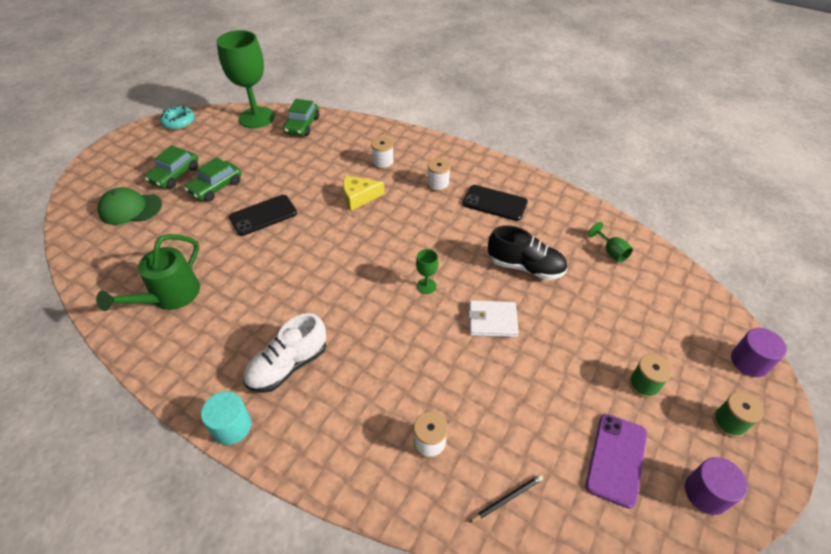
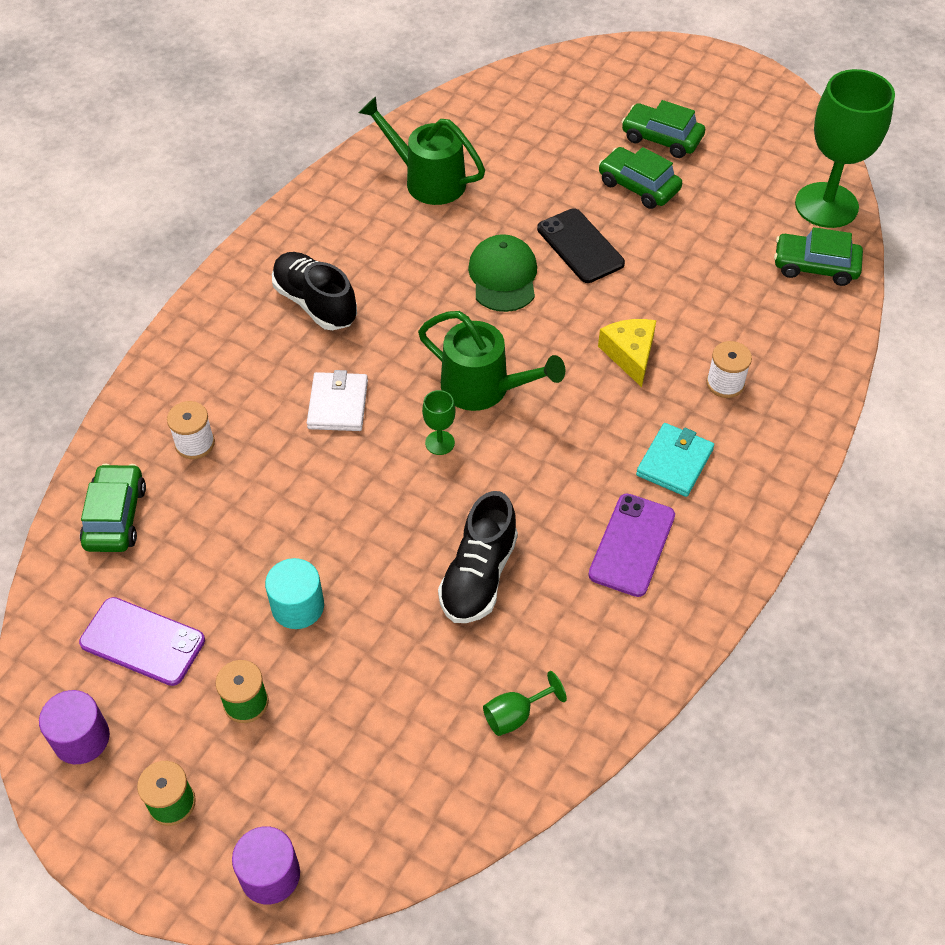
camera: 90 degrees right, 5 degrees up
green cap [98,187,162,225] -> green cap moved to [468,234,537,312]
turquoise donut [160,105,195,130] -> none
turquoise cylinder [201,391,252,445] -> turquoise cylinder moved to [265,558,324,629]
white shoe [243,313,326,393] -> black shoe [272,252,357,330]
white spool [427,158,451,192] -> turquoise wallet [636,423,714,497]
black phone [462,185,528,221] -> purple phone [588,494,675,597]
white wallet [469,300,519,337] -> white wallet moved to [307,370,368,431]
black pencil [469,474,543,523] -> green car [80,463,146,552]
none -> green watering can [418,311,565,411]

